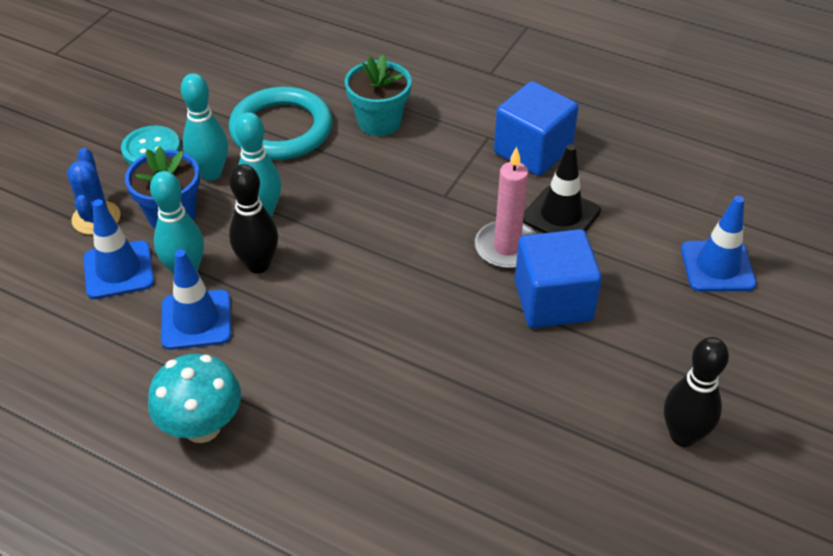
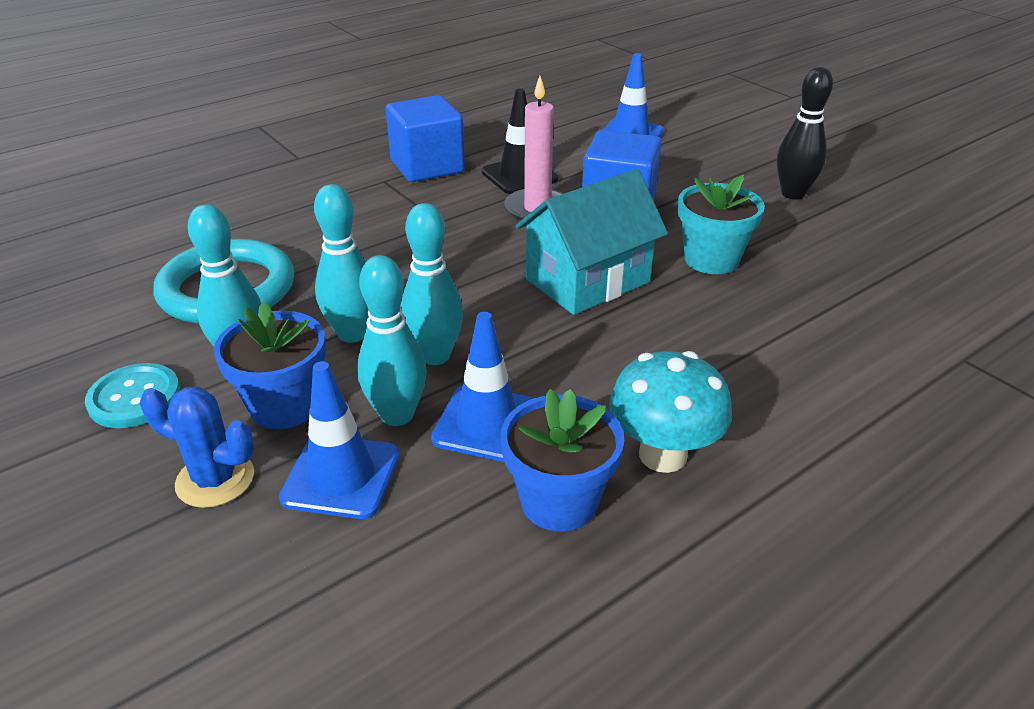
camera: 65 degrees left, 10 degrees down
black bowling pin [229,164,278,274] -> turquoise bowling pin [400,203,463,365]
turquoise flower pot [345,55,412,136] -> turquoise flower pot moved to [678,175,765,274]
none -> blue flower pot [500,389,624,531]
none -> turquoise house [515,169,668,315]

